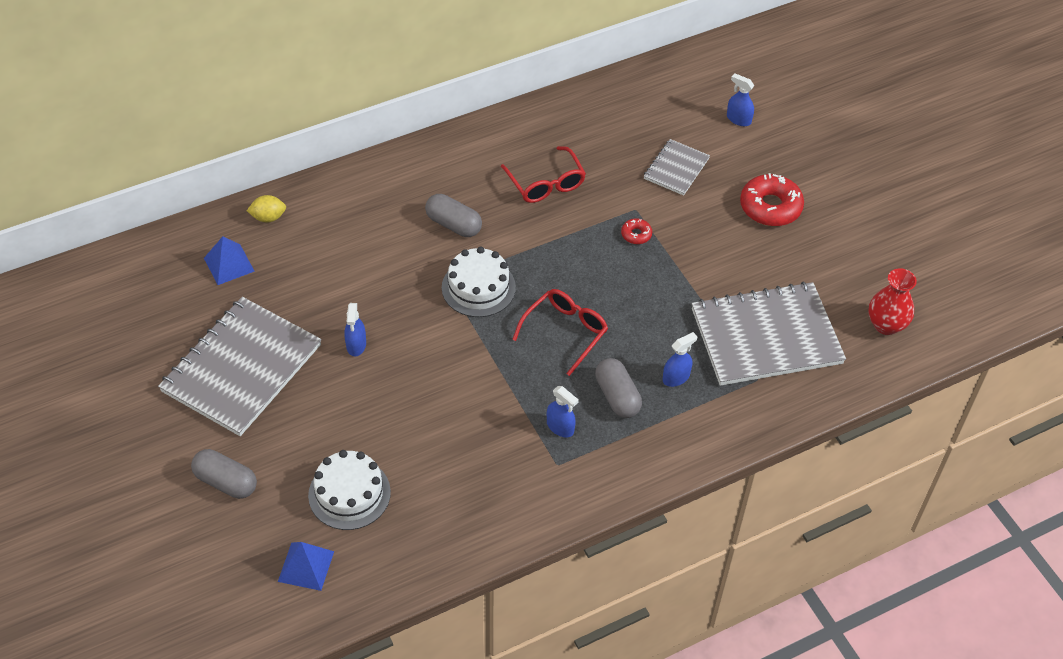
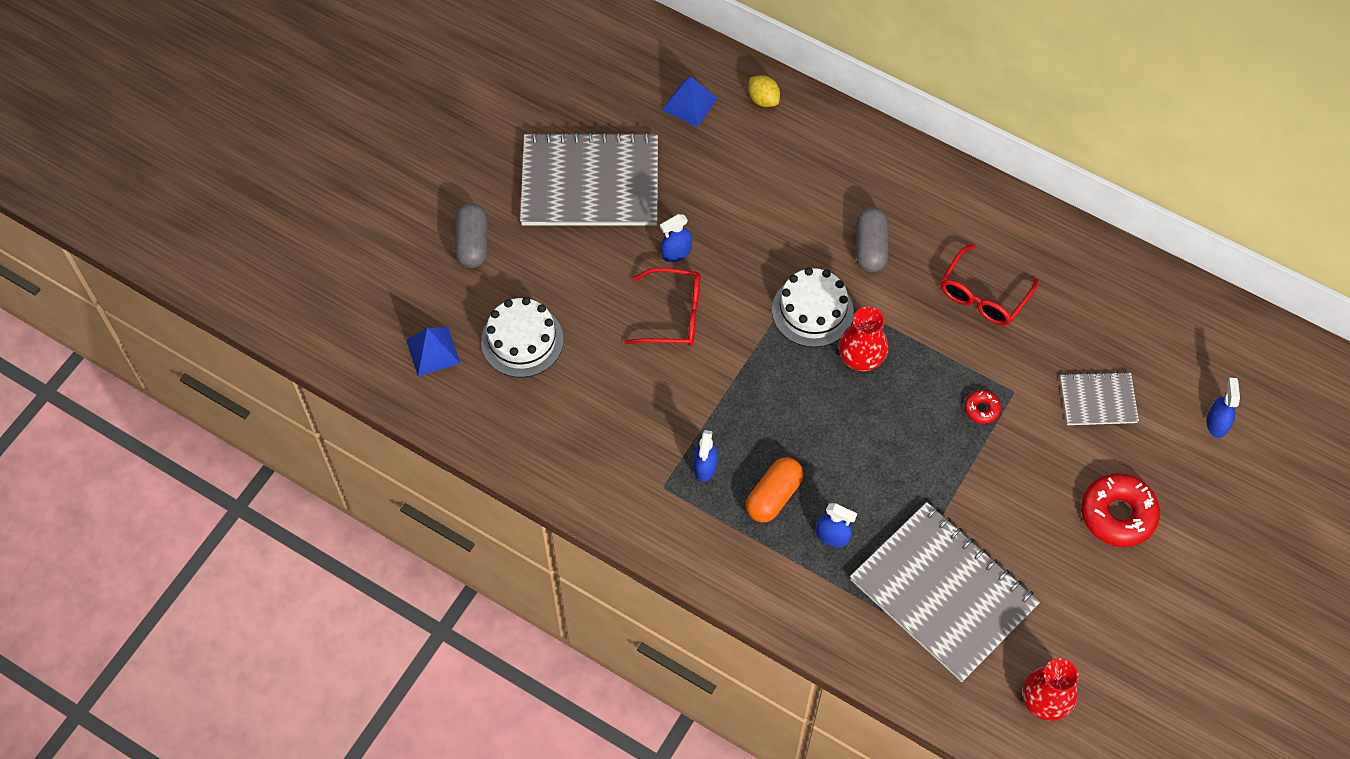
camera: 60 degrees right, 10 degrees up
red glasses [512,289,608,376] -> red glasses moved to [624,268,700,346]
grey capsule [595,358,642,418] -> orange capsule [746,457,804,523]
none -> red vase [839,307,889,372]

